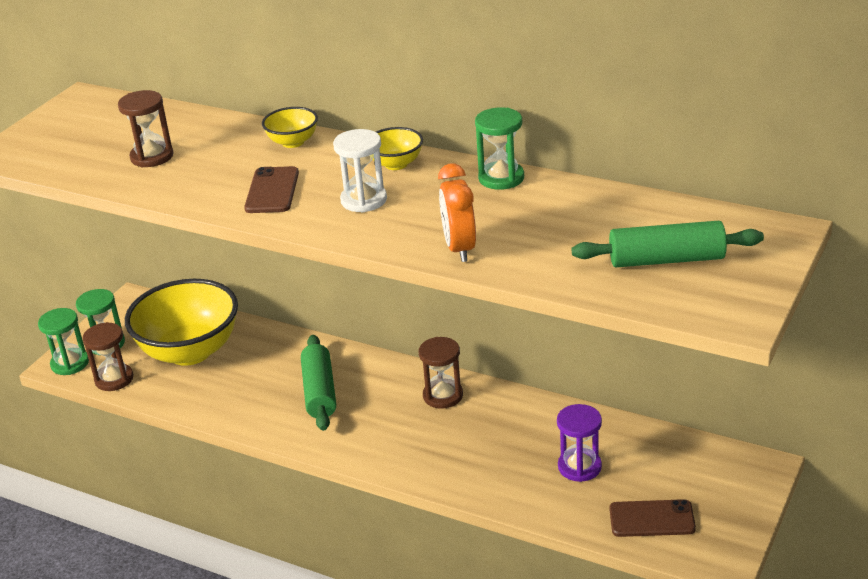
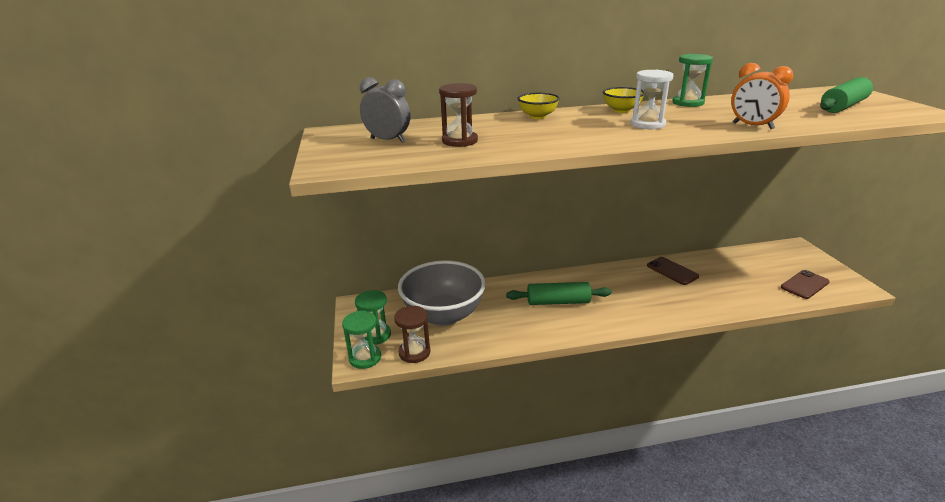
camera: 40 degrees left, 5 degrees down
yellow bowl [125,279,238,366] -> grey bowl [398,260,486,326]
brown phone [244,166,299,213] -> brown phone moved to [647,257,699,285]
green rolling pin [301,335,336,431] -> green rolling pin turned 45 degrees counterclockwise [506,282,612,305]
brown hourglass [419,337,463,409] -> none
purple hourglass [557,404,602,482] -> none
none -> grey clock [360,77,410,143]

